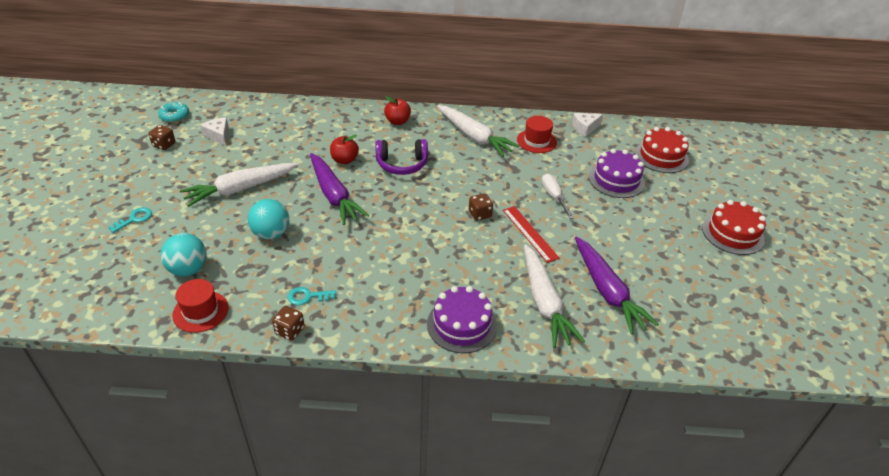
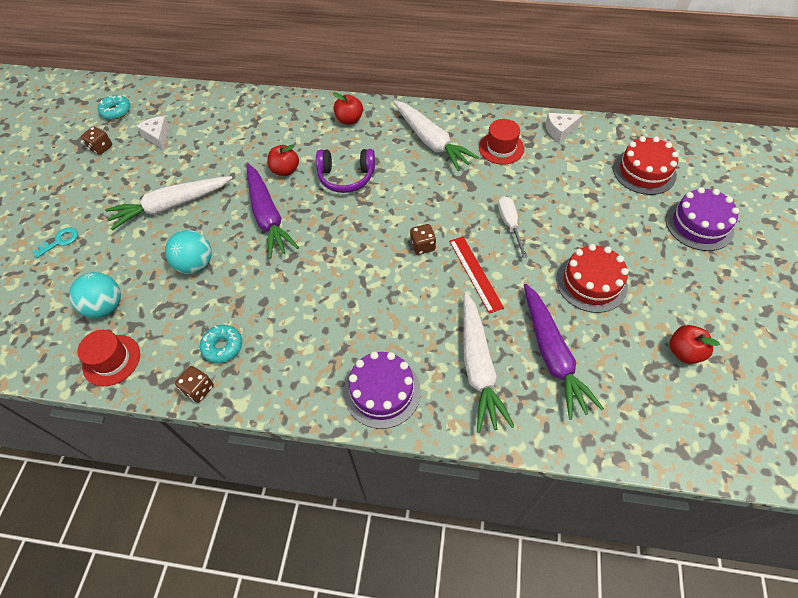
camera: 10 degrees right, 15 degrees up
turquoise key [287,287,336,305] -> turquoise donut [200,325,242,363]
purple cake [589,149,645,198] -> purple cake moved to [665,187,739,251]
red cake [702,200,766,255] -> red cake moved to [556,244,629,313]
none -> red apple [669,325,720,364]

